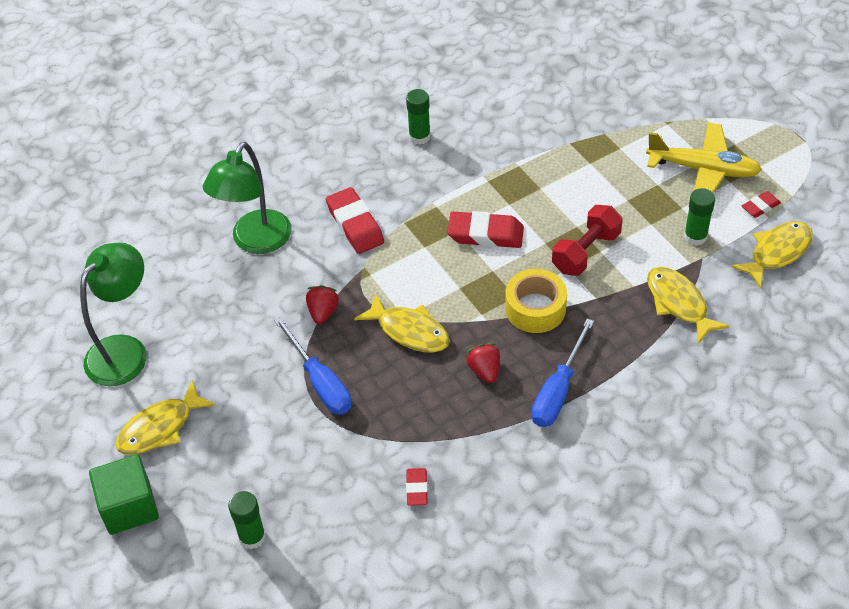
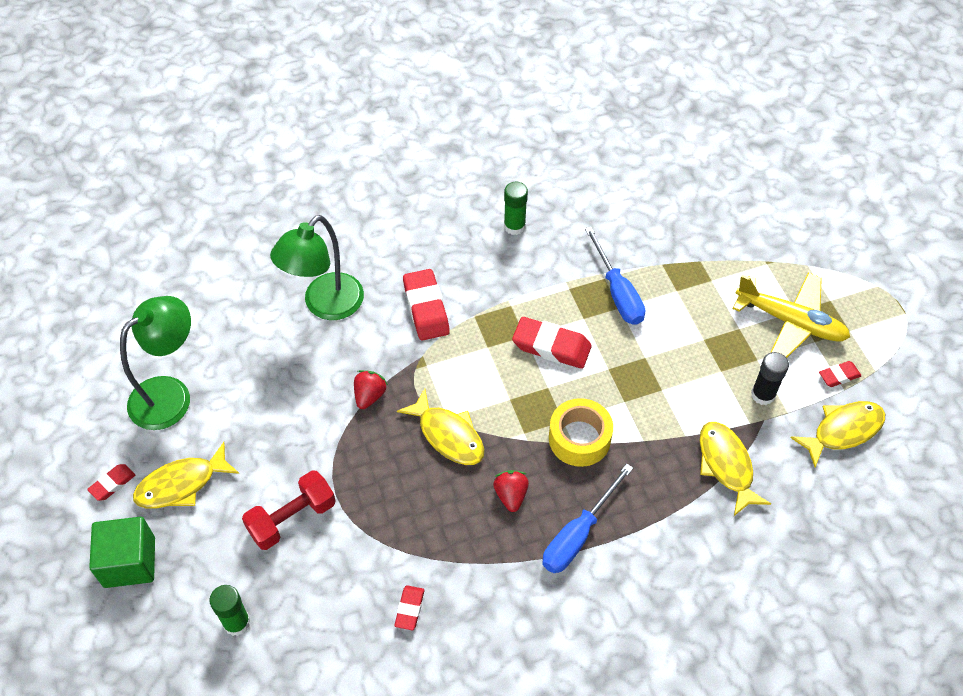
camera: 10 degrees right, 5 degrees up
blue screwdriver [274,317,352,415] -> blue screwdriver moved to [585,227,645,325]
red dumbbell [552,205,623,276] -> red dumbbell moved to [242,470,336,550]
green glue stick [684,188,715,246] -> black glue stick [751,352,789,405]
none -> red eraser [87,464,135,501]

